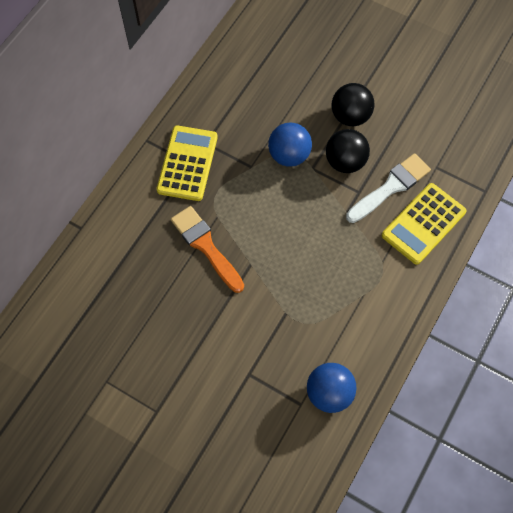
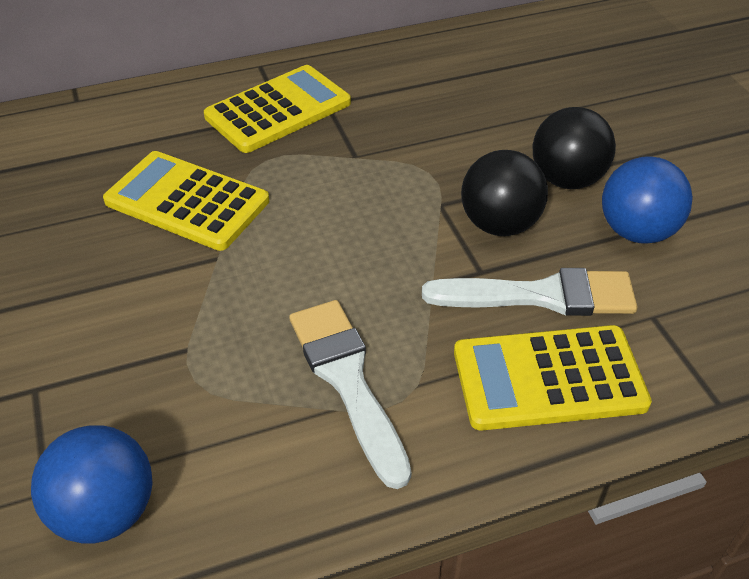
camera: 40 degrees right, 20 degrees down
orange brush [171,206,244,293] -> yellow calculator [103,151,269,251]
blue ball [268,123,312,167] -> blue ball moved to [602,156,693,244]
none -> white brush [289,300,411,489]

